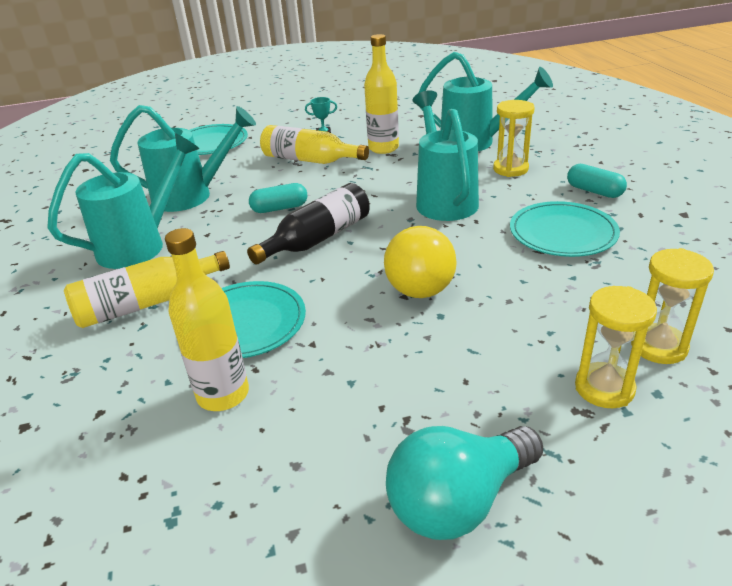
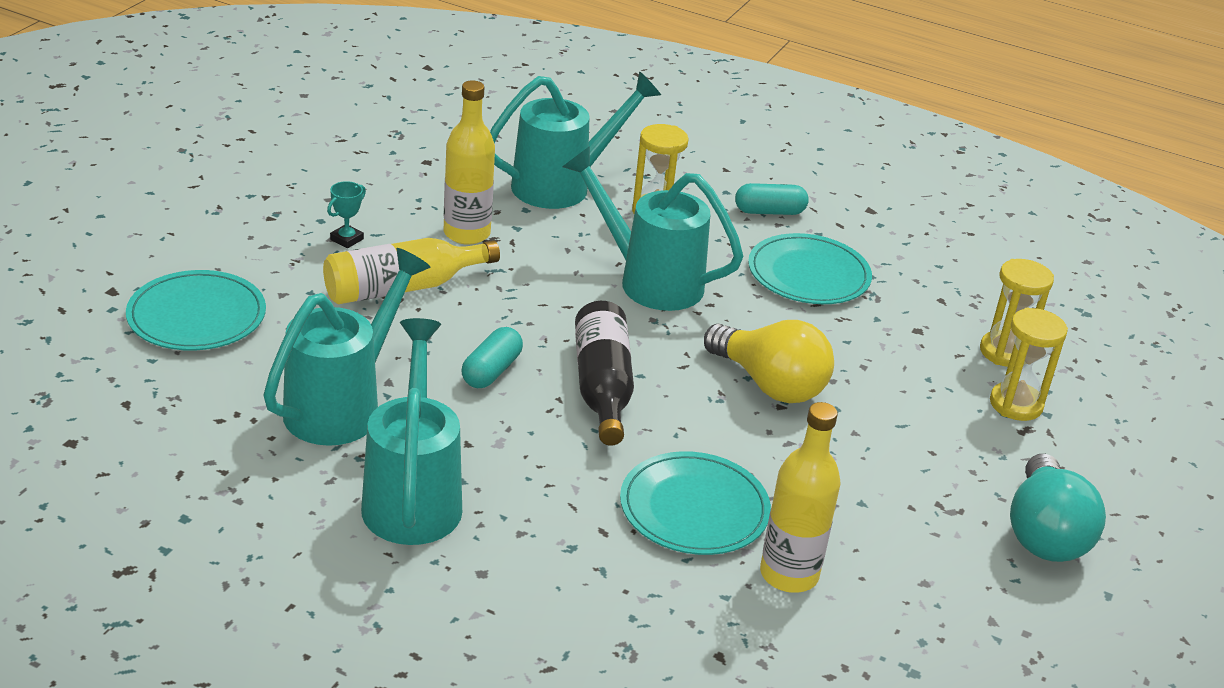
camera: 55 degrees left, 0 degrees up
yellow bottle [64,251,230,328] -> none

